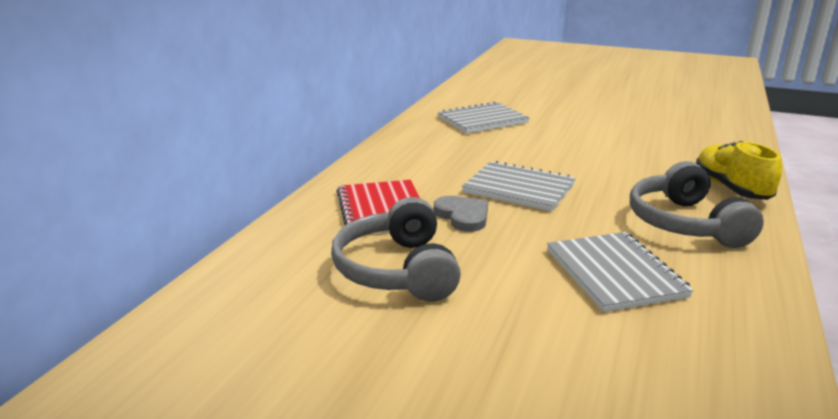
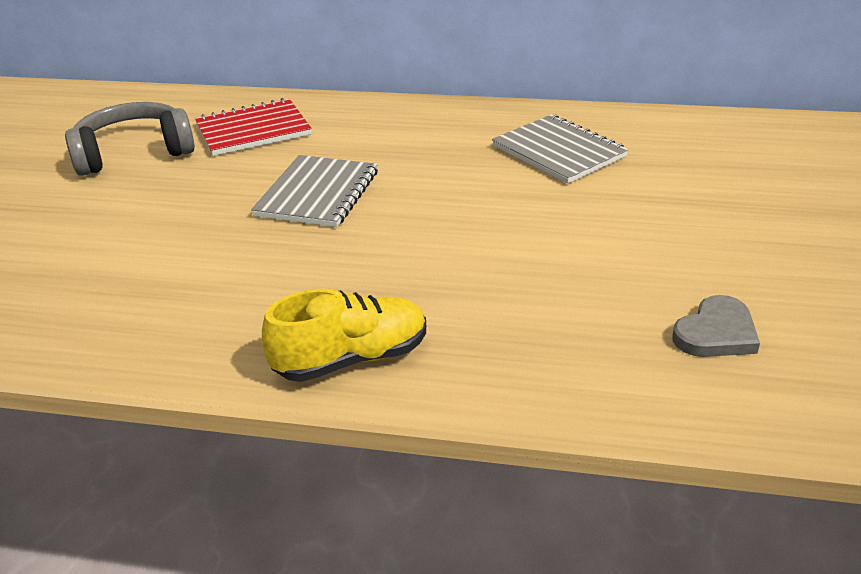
camera: 80 degrees right, 10 degrees up
grey heart [434,196,488,232] -> grey heart moved to [672,295,760,357]
grey notebook [547,232,694,312] -> none
grey headphones [630,161,764,248] -> none

